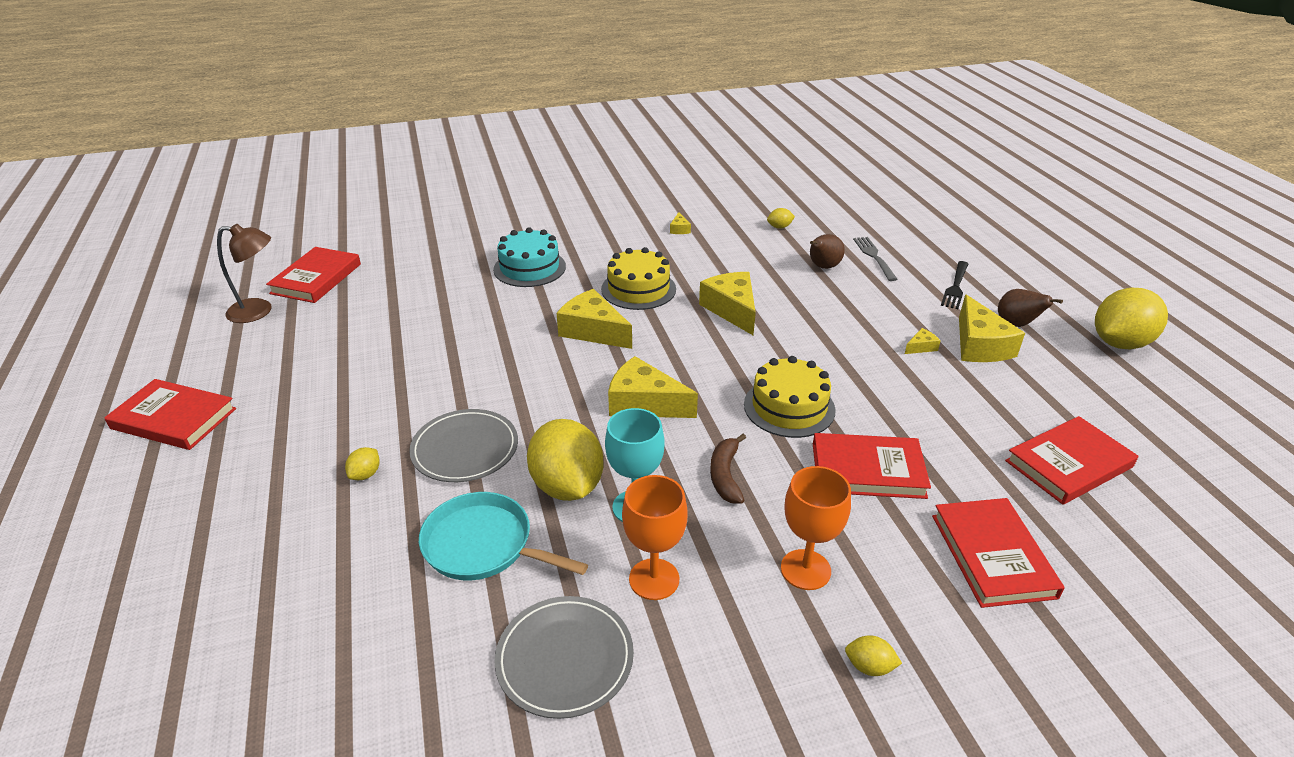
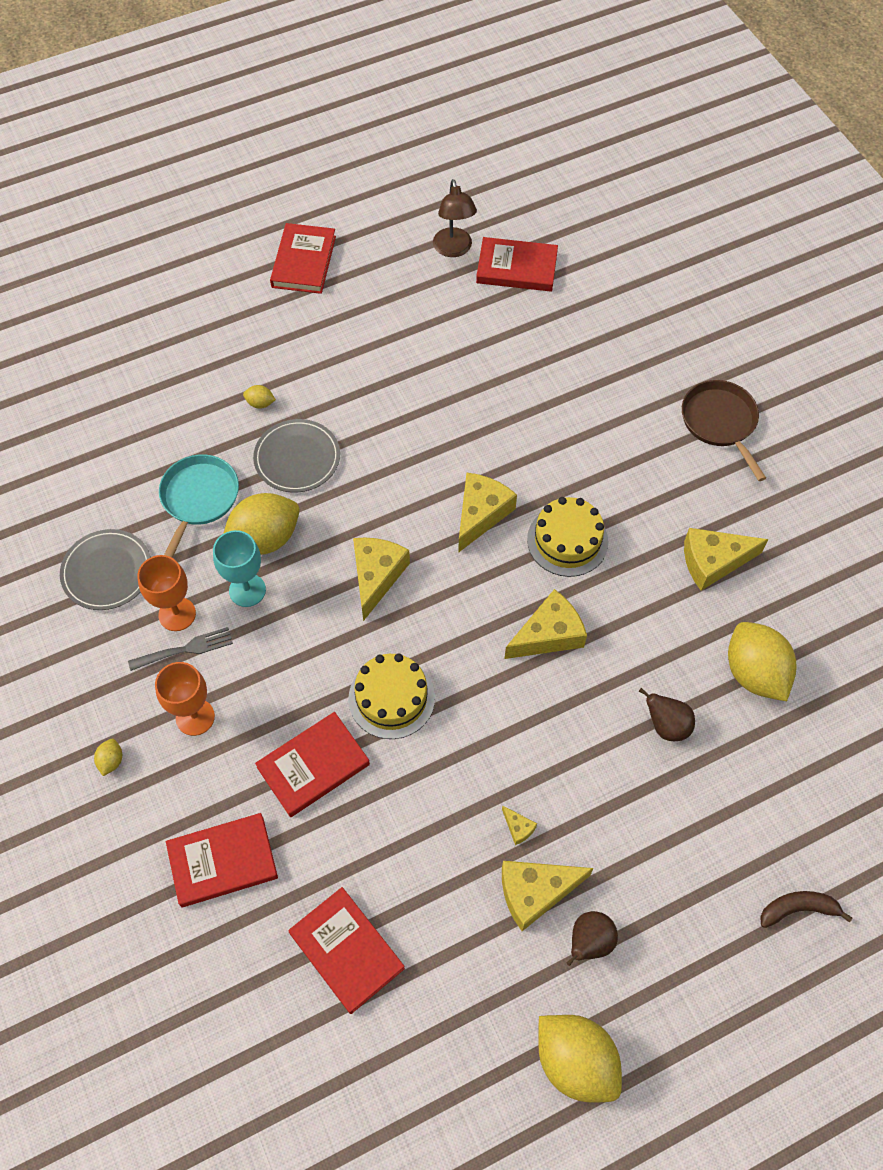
camera: 80 degrees right, 25 degrees up
turquoise cake [493,227,566,287] -> none
yellow cheese [670,212,691,234] -> yellow cheese [684,528,769,591], size x2.25
brown banana [710,434,746,504] -> brown banana moved to [760,891,852,928]
yellow lemon [767,208,795,229] -> yellow lemon [728,622,797,701], size x2.40
red book [813,433,931,499] -> red book turned 60 degrees clockwise [255,712,370,817]
grey fork [853,237,897,281] -> grey fork moved to [128,627,233,671]
black fork [941,261,968,309] -> none
none -> brown pan [682,380,766,481]

